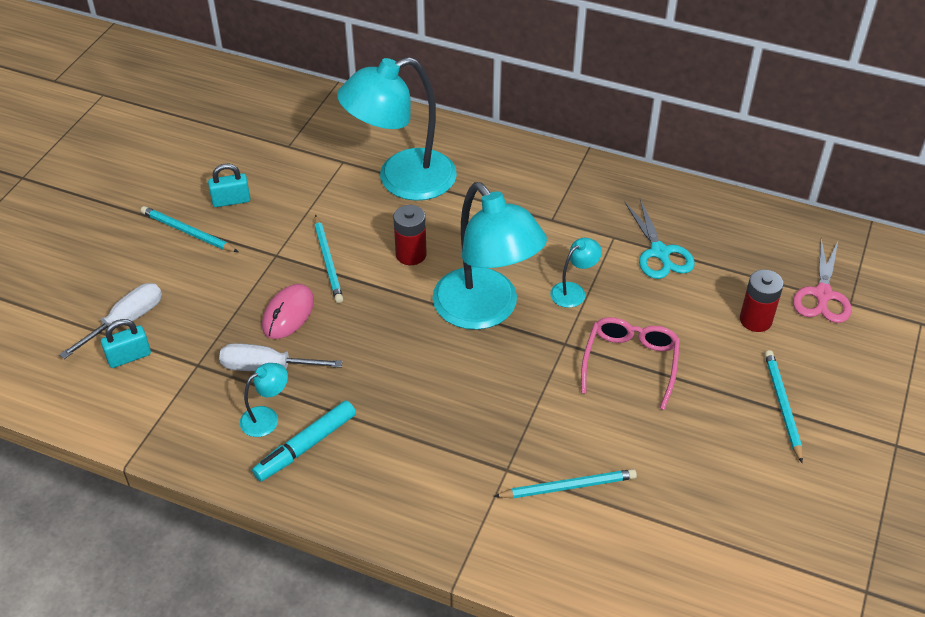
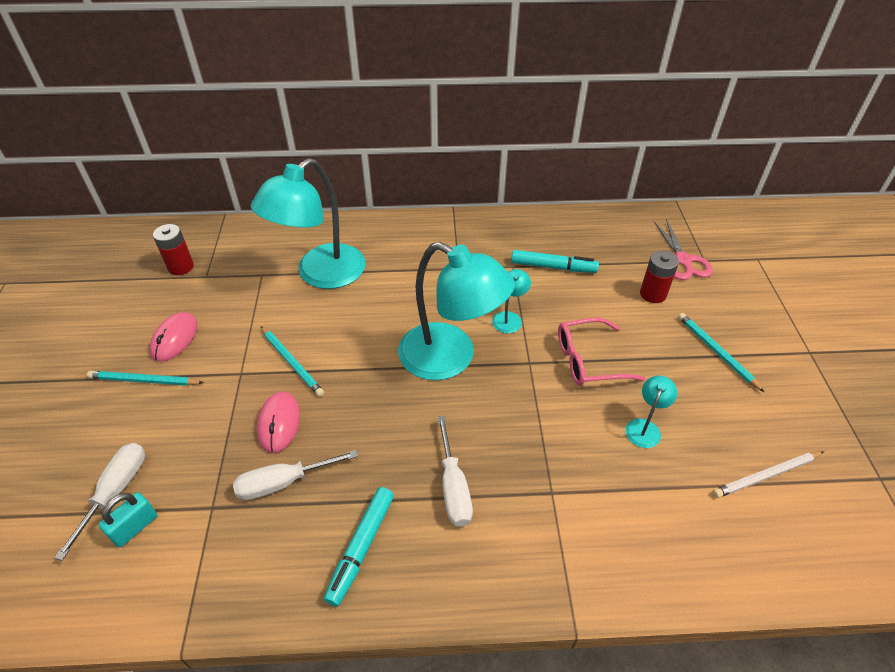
camera: 25 degrees left, 0 degrees up
turquoise padlock [208,164,250,207] -> pink mouse [149,312,198,362]
turquoise lamp [240,363,288,437] -> turquoise lamp moved to [625,376,677,448]
red battery [393,205,427,265] -> red battery moved to [153,224,194,275]
turquoise pencil [493,469,637,498] -> none
pink glasses [581,317,680,410] -> pink glasses turned 90 degrees counterclockwise [558,318,645,386]
turquoise scissors [625,199,695,279] -> turquoise marker [511,250,599,273]
none -> white screwdriver [437,416,473,527]
none -> white pencil [713,451,824,498]

